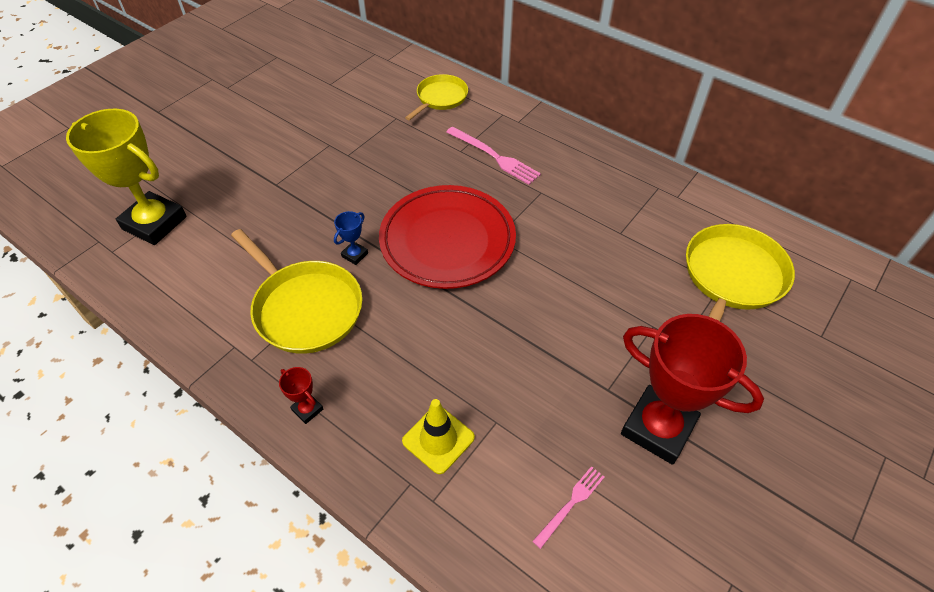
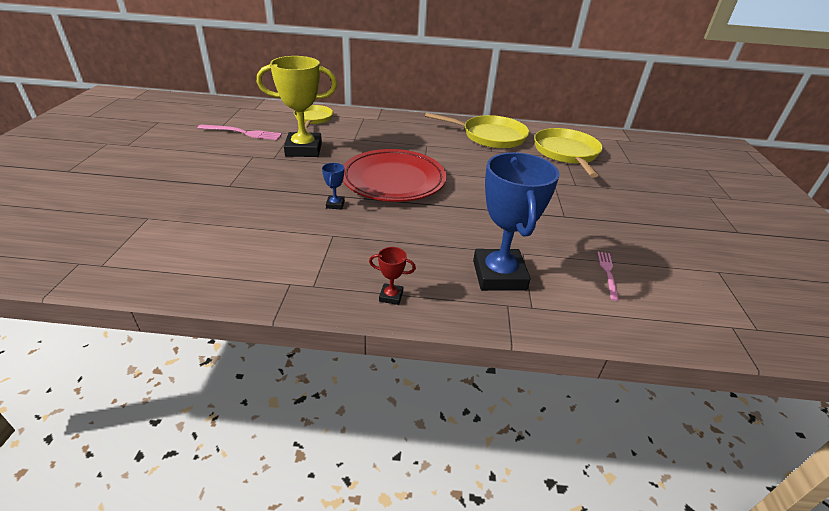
camera: 35 degrees left, 15 degrees down
yellow trophy [66,109,187,245] -> yellow trophy moved to [257,56,337,157]
yellow pan [231,229,363,354] -> yellow pan moved to [425,112,529,148]
yellow traffic cone [402,399,475,474] -> blue trophy [473,152,560,291]
pink fork [446,127,541,185] -> pink fork moved to [197,124,282,140]
red trophy [621,314,764,465] -> none

